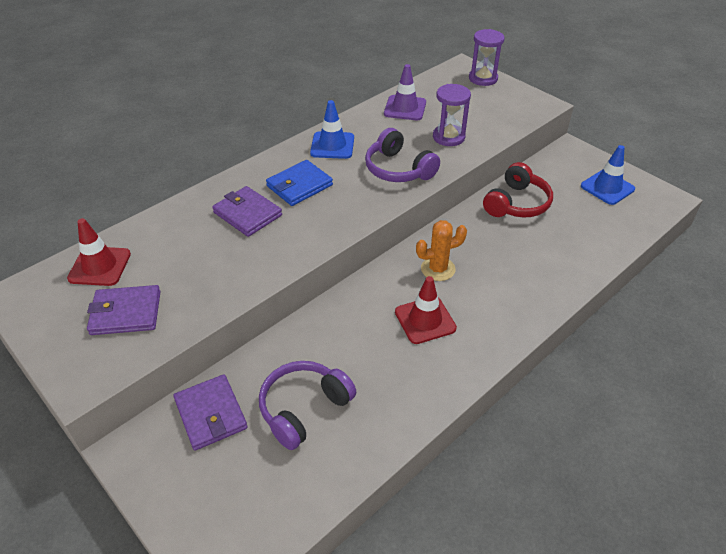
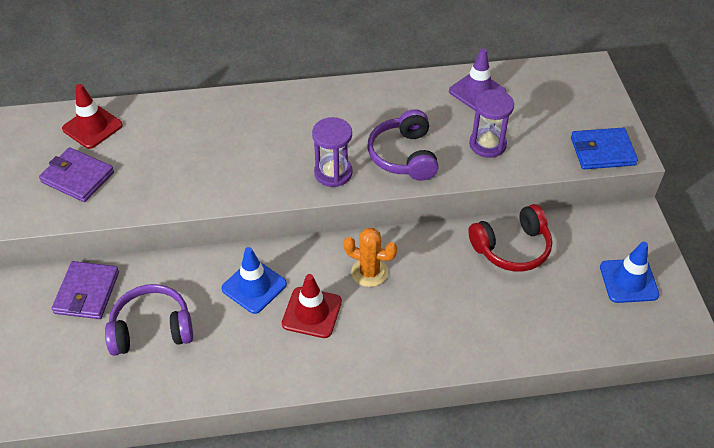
camera: 35 degrees right, 5 degrees up
purple wallet [212,186,282,237] -> none
blue wallet [266,160,333,206] -> blue wallet moved to [571,128,638,169]
blue traffic cone [310,100,354,159] -> blue traffic cone moved to [221,247,287,314]
purple hourglass [469,29,505,86] -> purple hourglass moved to [312,117,353,187]

